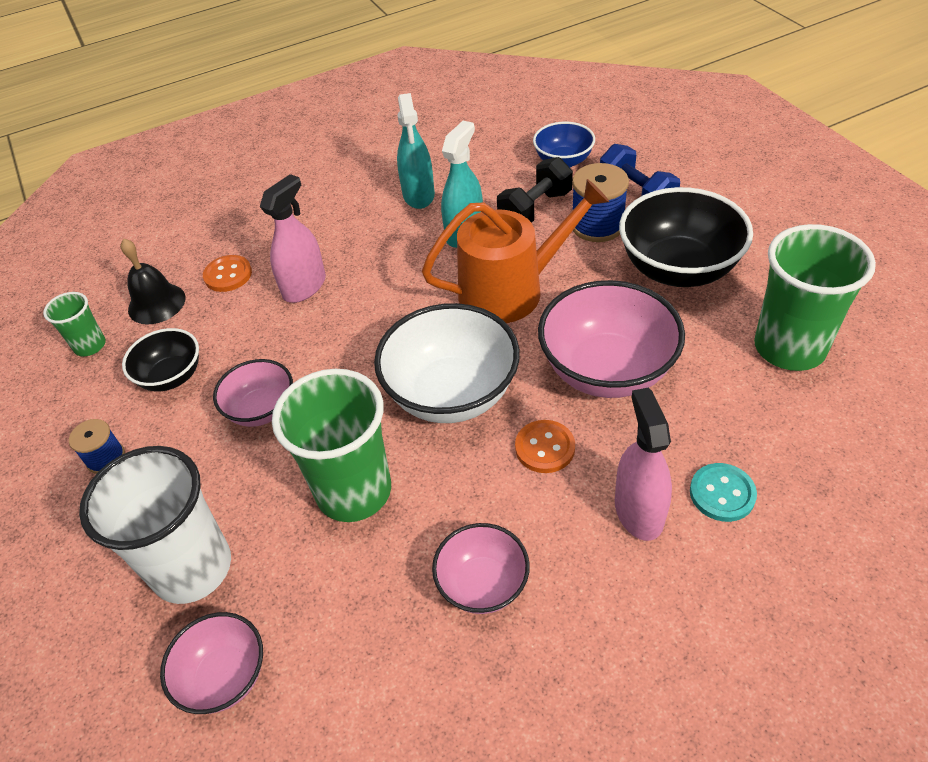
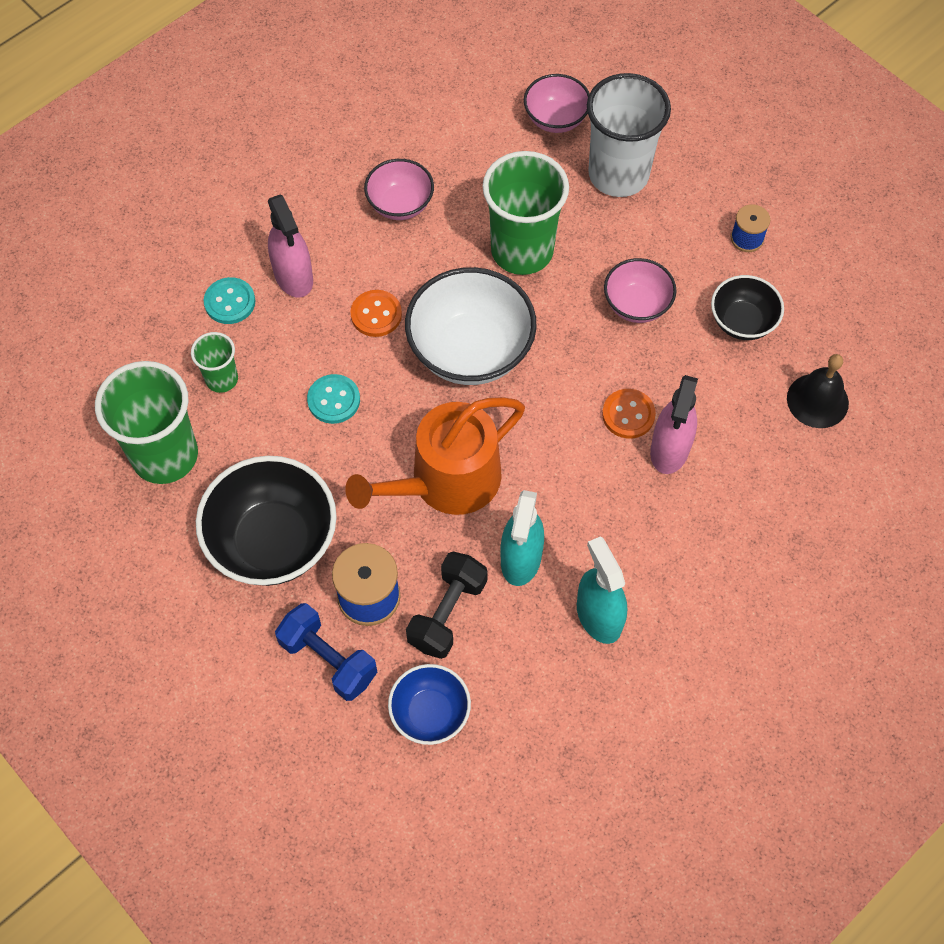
camera: 160 degrees right, 15 degrees up
green cup [43,292,106,356] -> green cup moved to [191,332,238,393]
orange button [203,255,252,292] -> orange button moved to [602,389,656,439]
pink bowl [538,280,685,398] -> turquoise button [307,374,360,424]

